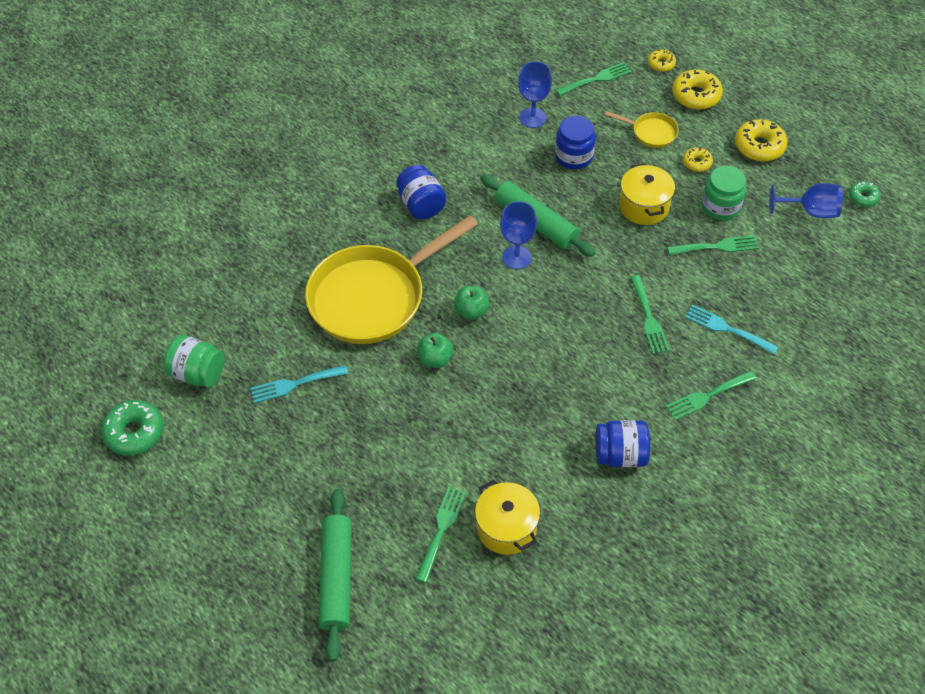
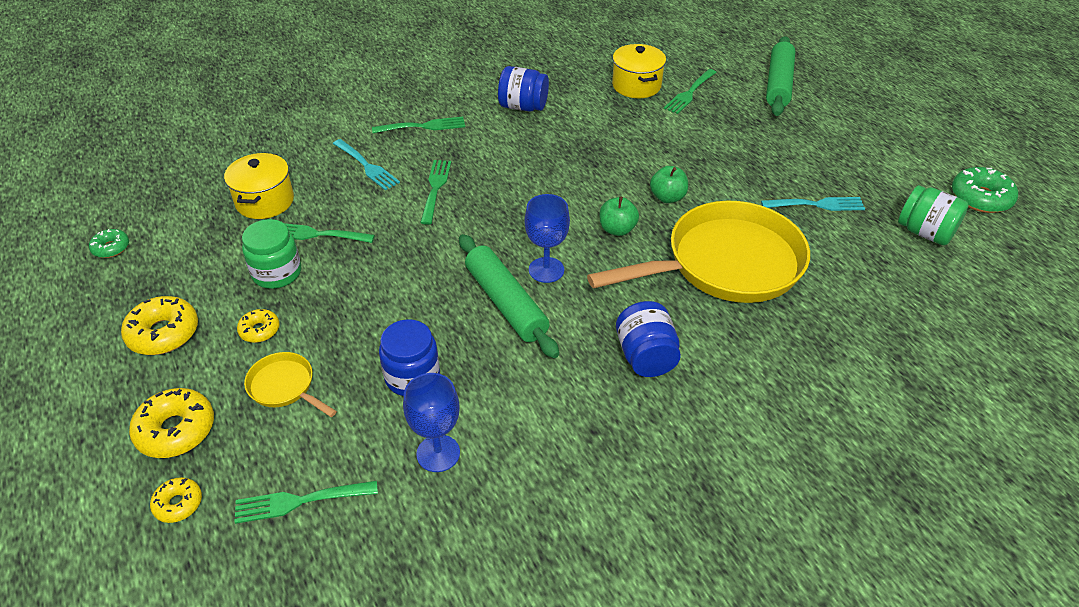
camera: 165 degrees left, 10 degrees down
yellow pot [619,163,675,225] -> yellow pot moved to [224,153,294,219]
blue goblet [769,183,843,218] -> none

